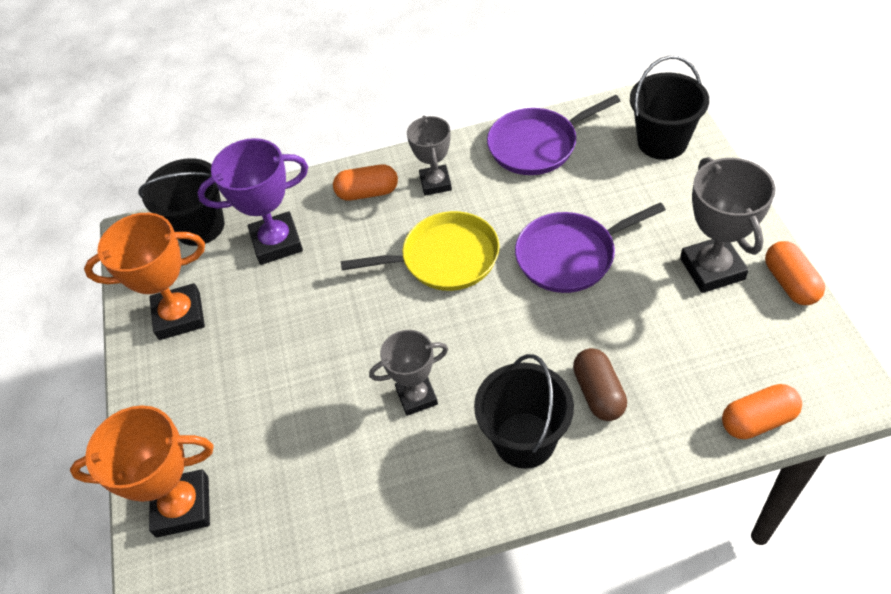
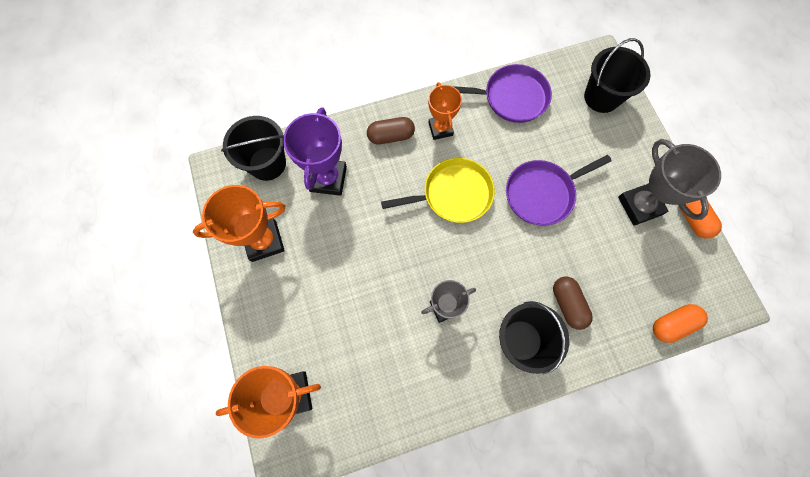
camera: 10 degrees left, 20 degrees up
purple trophy [197,138,308,265] -> purple trophy turned 60 degrees counterclockwise [283,107,347,196]
orange capsule [333,165,398,201] -> brown capsule [367,117,415,144]
grey trophy [407,116,452,196] -> orange trophy [428,82,462,140]
purple pan [487,95,620,175] -> purple pan turned 150 degrees counterclockwise [453,64,552,123]

